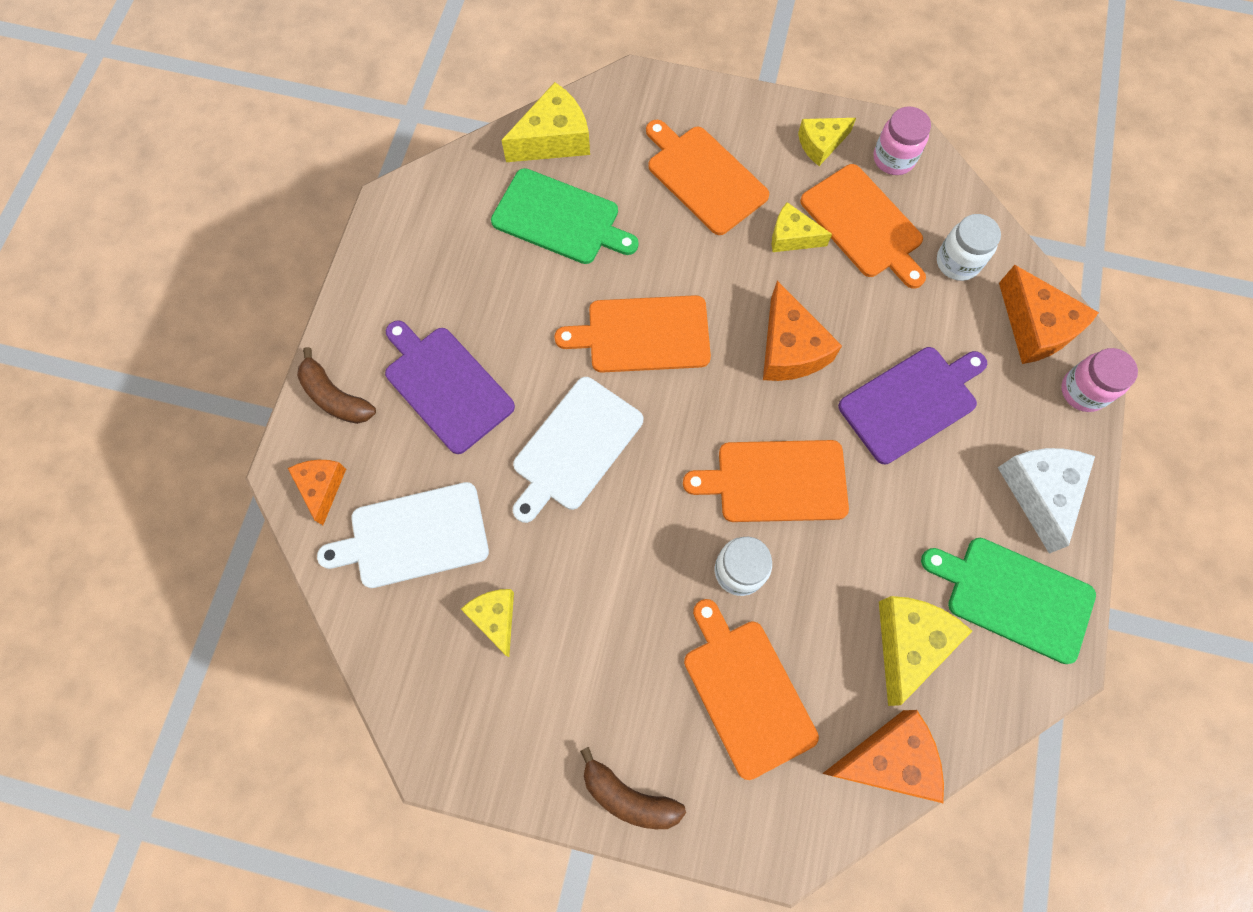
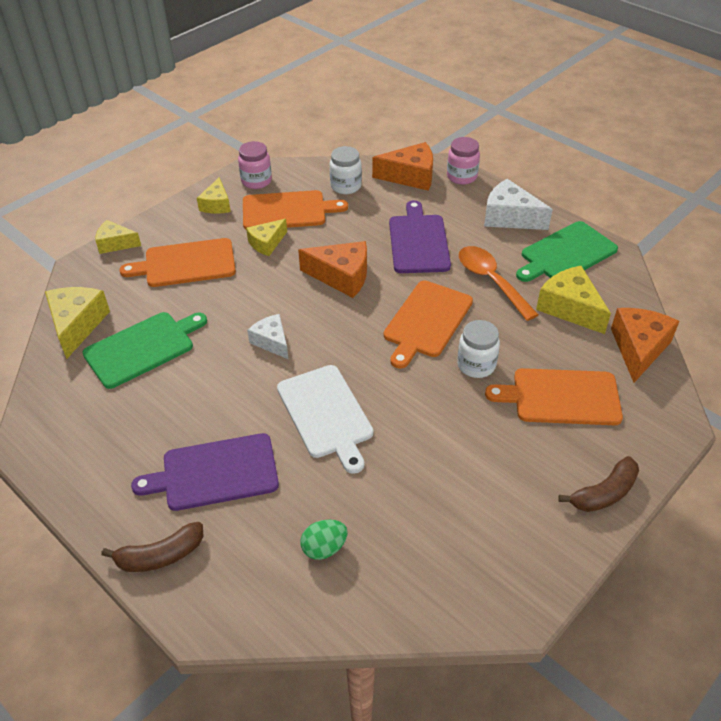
camera: 60 degrees left, 25 degrees down
orange cheese [288,460,346,525] -> none
white cutting board [317,482,489,588] -> green egg [301,520,348,560]
yellow cheese [461,589,514,657] -> yellow cheese moved to [95,220,141,254]
orange cutting board [554,295,711,373] -> white cheese [247,314,288,359]
none -> orange spoon [459,246,539,321]

